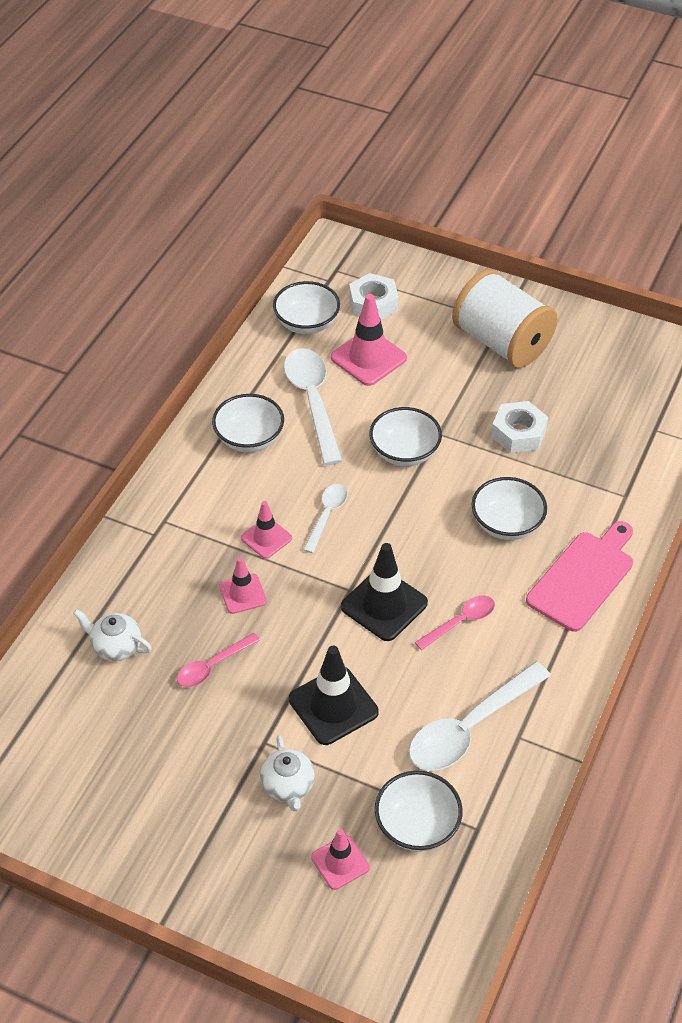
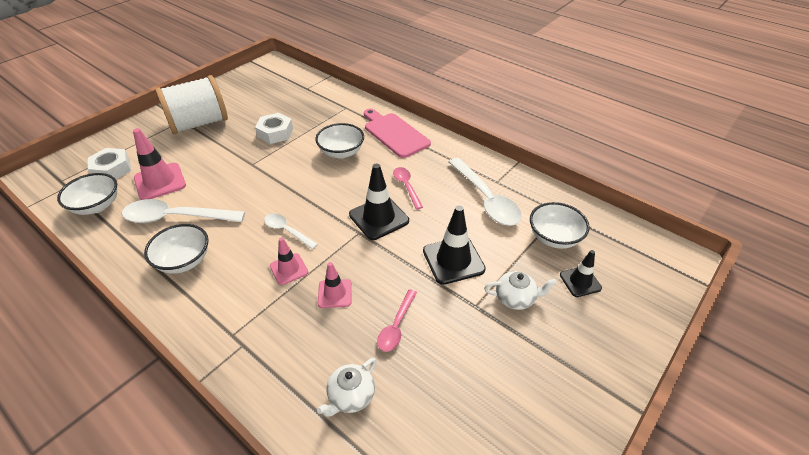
camera: 75 degrees left, 5 degrees down
pink spoon [177,633,260,687] -> pink spoon turned 45 degrees clockwise [377,289,417,352]
pink traffic cone [311,829,370,890] -> black traffic cone [560,250,602,297]
white bowl [369,407,442,466] -> none

